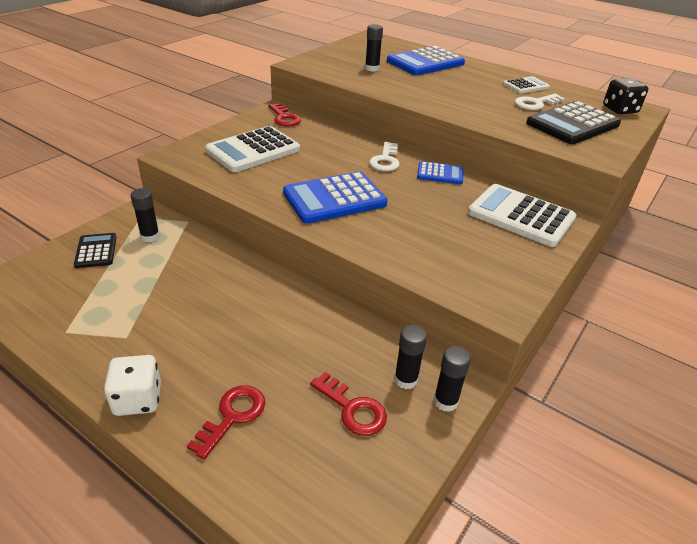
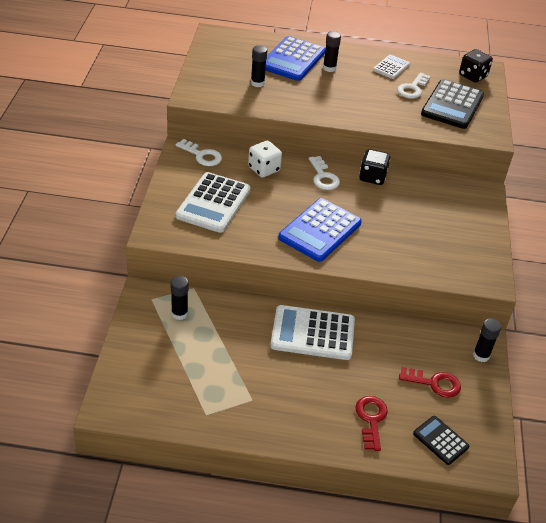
camera: 30 degrees left, 5 degrees up
black calculator [74,233,117,268] -> black calculator moved to [413,416,469,465]
white dice [104,355,161,416] -> white dice moved to [248,141,282,178]
red key [268,103,301,127] -> white key [176,139,222,166]
black glue stick [394,325,427,389] -> black glue stick moved to [323,31,341,72]
blue calculator [417,161,463,184] -> black dice [359,149,390,185]
white calculator [468,184,576,247] -> white calculator moved to [270,305,355,360]

